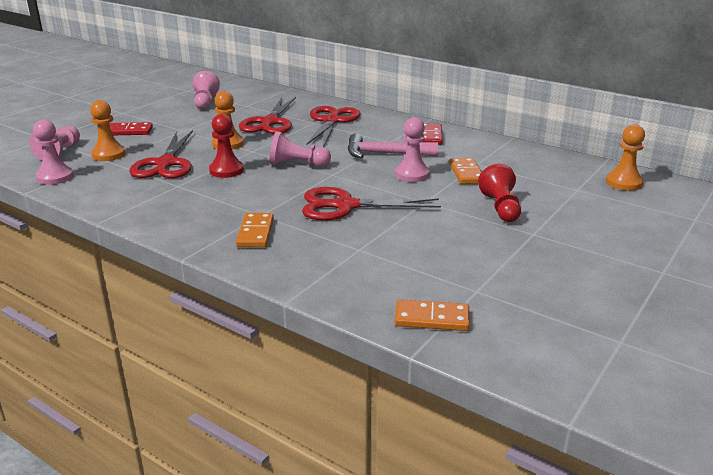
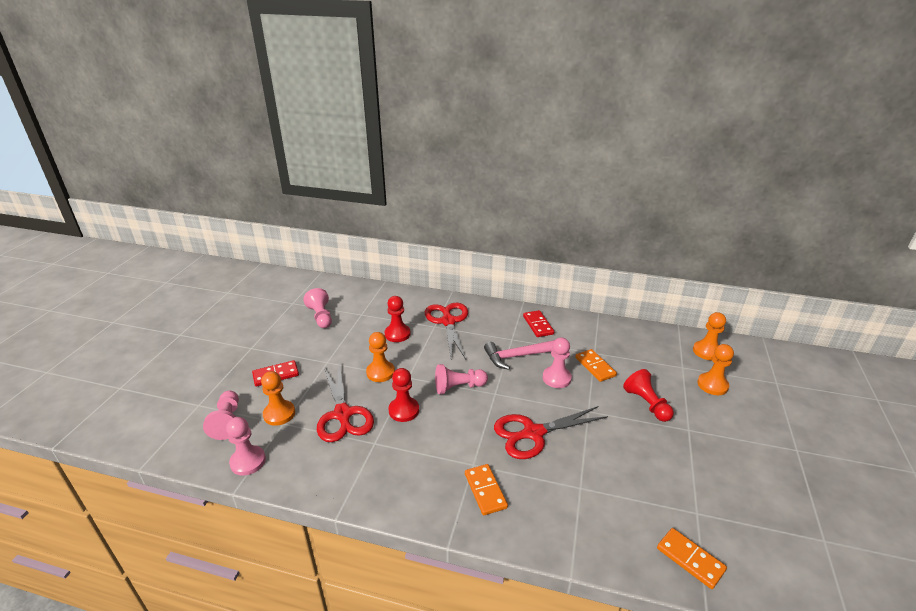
camera: 20 degrees left, 5 degrees up
red scissors [239,97,296,134] -> red pawn [385,296,411,342]
orange domino [395,299,470,331] -> orange domino turned 60 degrees clockwise [657,528,727,589]
none -> orange pawn [697,344,734,395]

